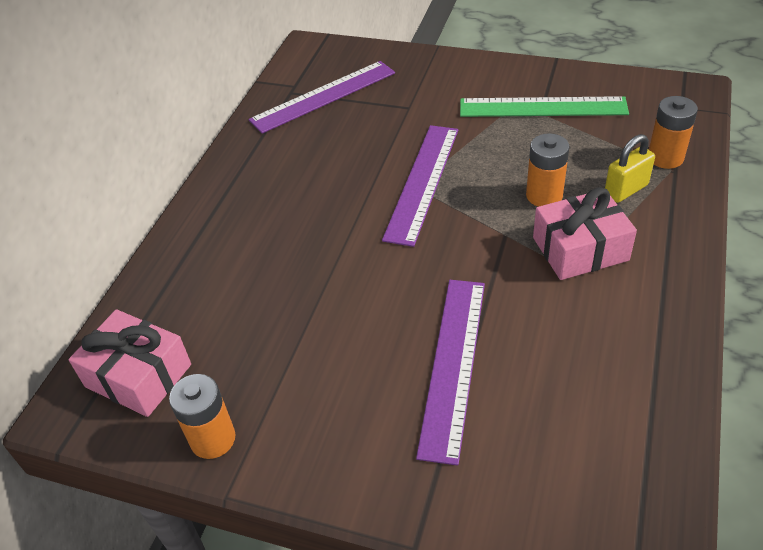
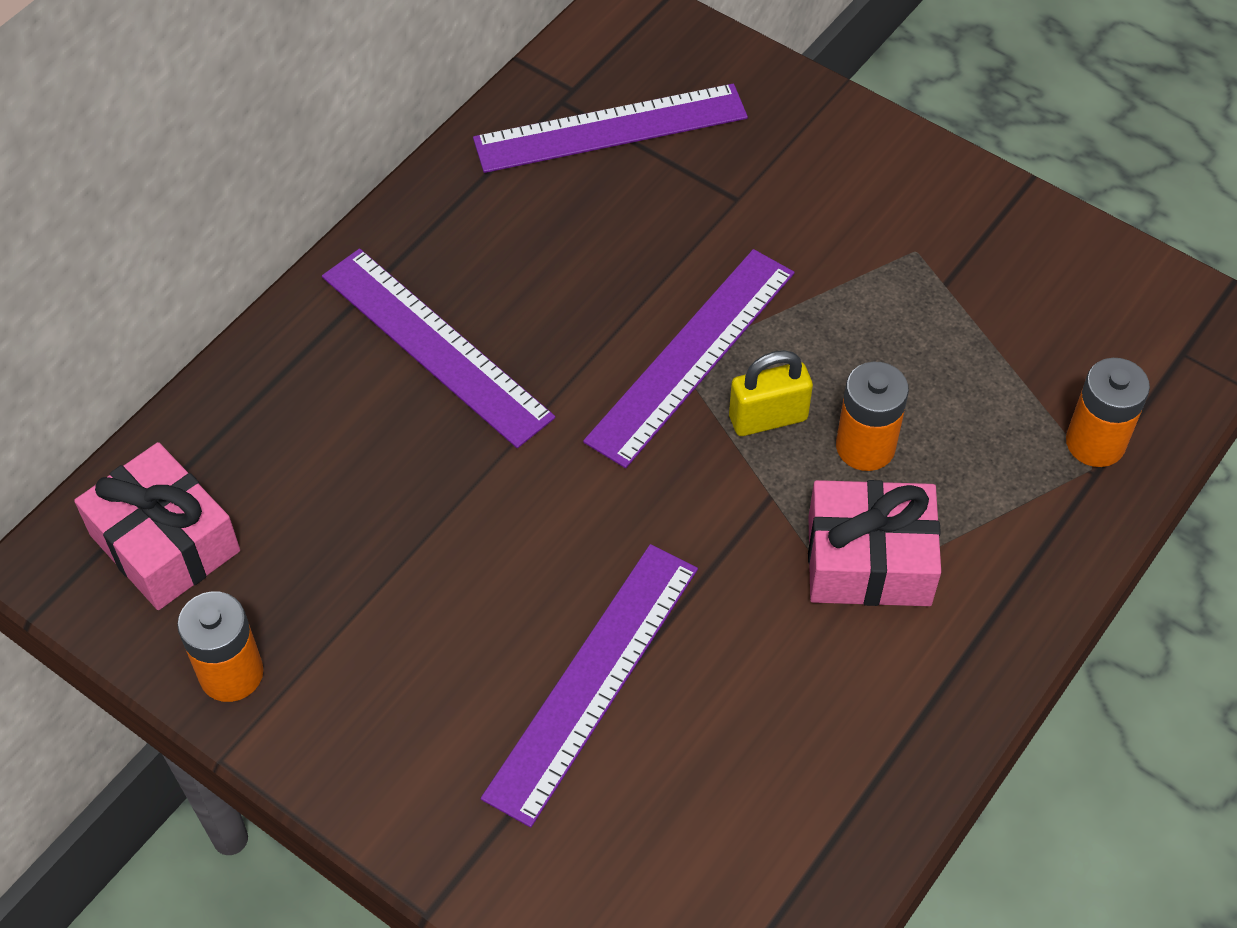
camera: 15 degrees right, 10 degrees up
green ruler [460,96,629,117] -> none
yellow padlock [605,134,655,203] -> yellow padlock moved to [729,350,813,436]
none -> purple ruler [322,248,555,448]

